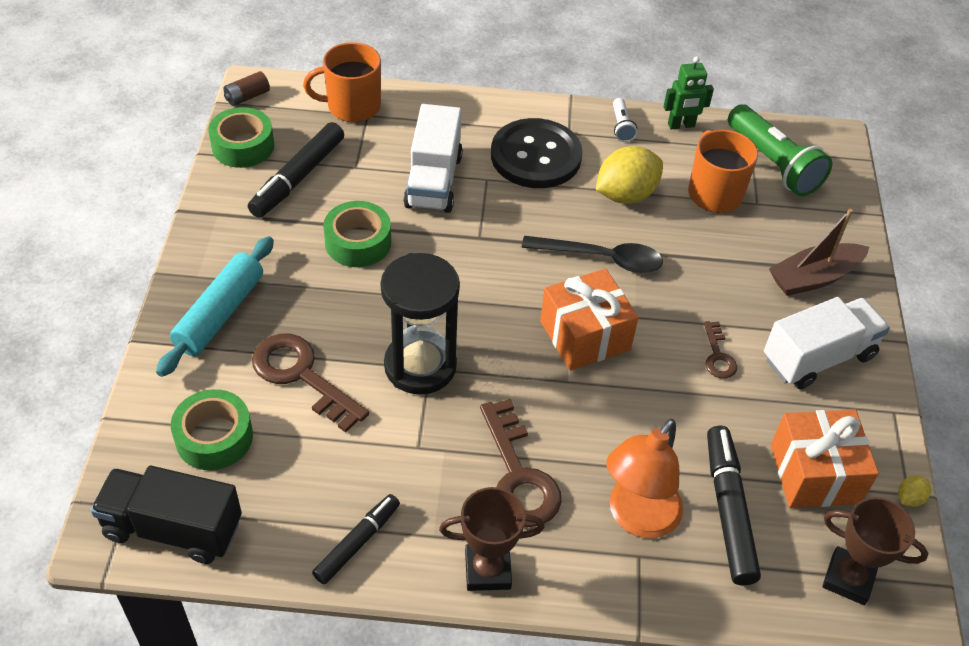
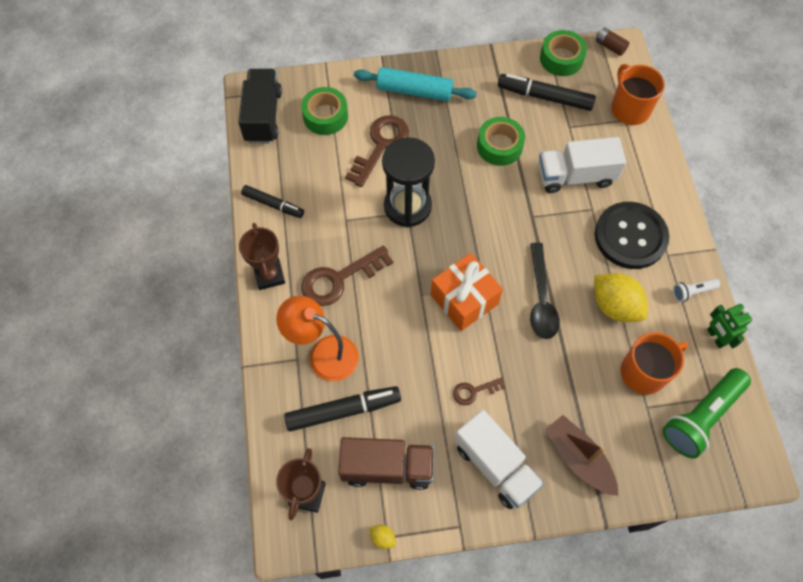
camera: 80 degrees right, 15 degrees up
orange gift [771,409,879,508] -> brown truck [338,437,434,490]

